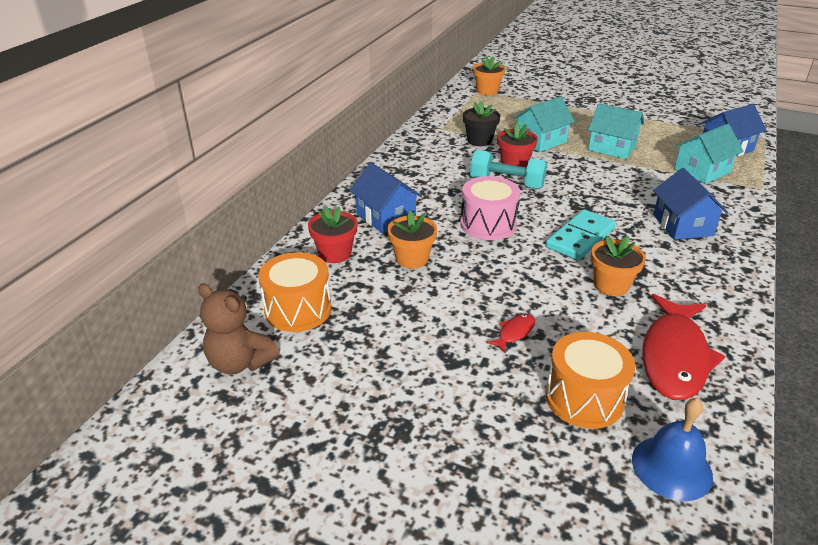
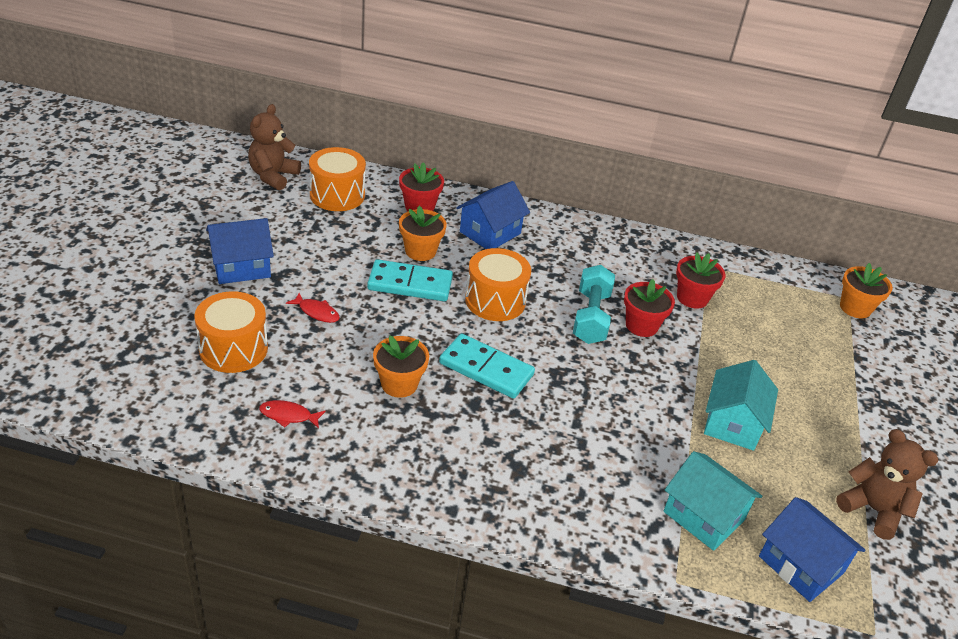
camera: 75 degrees right, 5 degrees up
pink drum [460,176,520,240] -> orange drum [465,248,531,321]
black flower pot [463,101,500,146] -> red flower pot [676,252,726,309]
turquoise house [513,96,575,152] -> none
blue bell [632,398,713,501] -> none
red fish [642,294,725,400] -> red fish [259,400,326,428], size x0.42
blue house [653,168,729,240] -> blue house moved to [206,218,274,284]
none -> turquoise domino [367,259,453,301]
none -> brown teddy bear [836,429,939,540]

